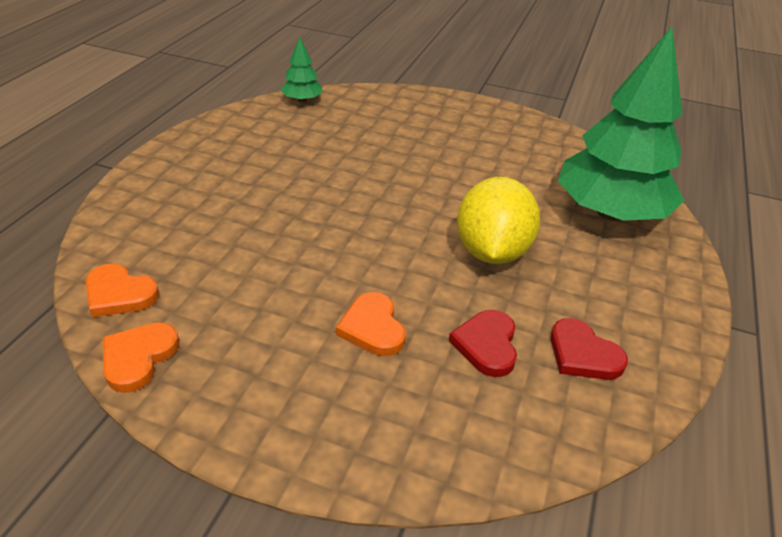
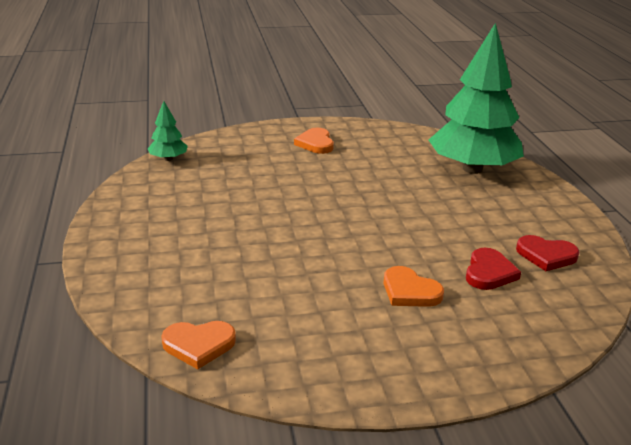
camera: 30 degrees left, 10 degrees down
orange heart [103,322,179,393] -> orange heart moved to [294,128,334,154]
red heart [449,310,517,377] -> red heart turned 135 degrees counterclockwise [466,248,521,290]
yellow lemon [457,177,540,264] -> none

